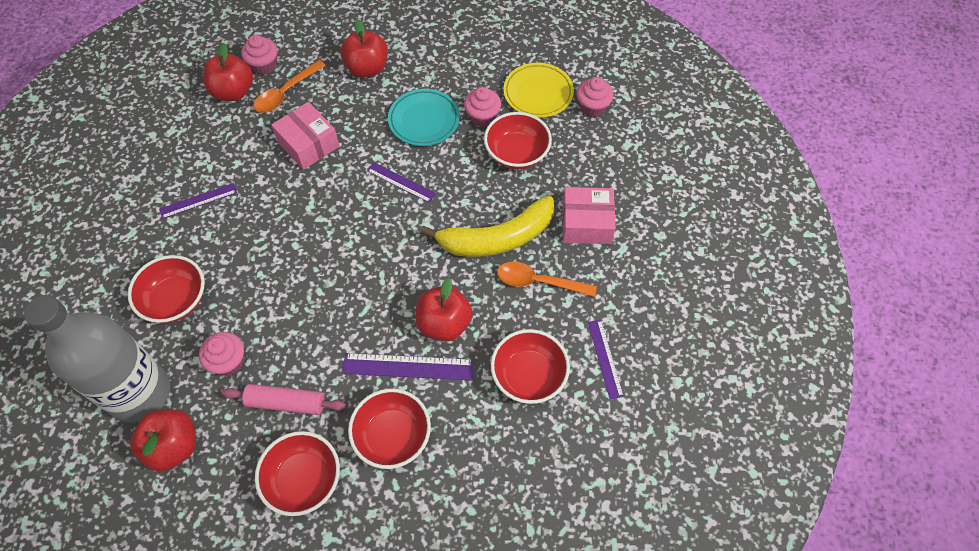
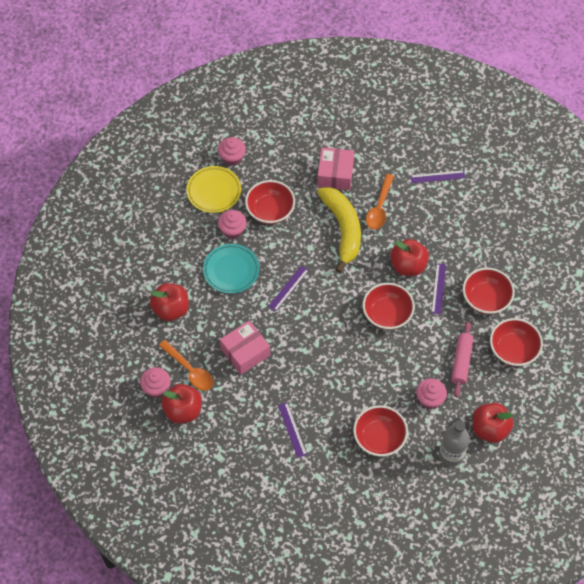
camera: 85 degrees left, 0 degrees up
grey bottle [24,295,170,423] -> grey bottle [439,420,470,466], size x0.57
purple ruler [342,353,474,380] -> purple ruler [431,263,446,314], size x0.65
red bowl [491,329,570,404] -> red bowl moved to [362,283,415,330]

